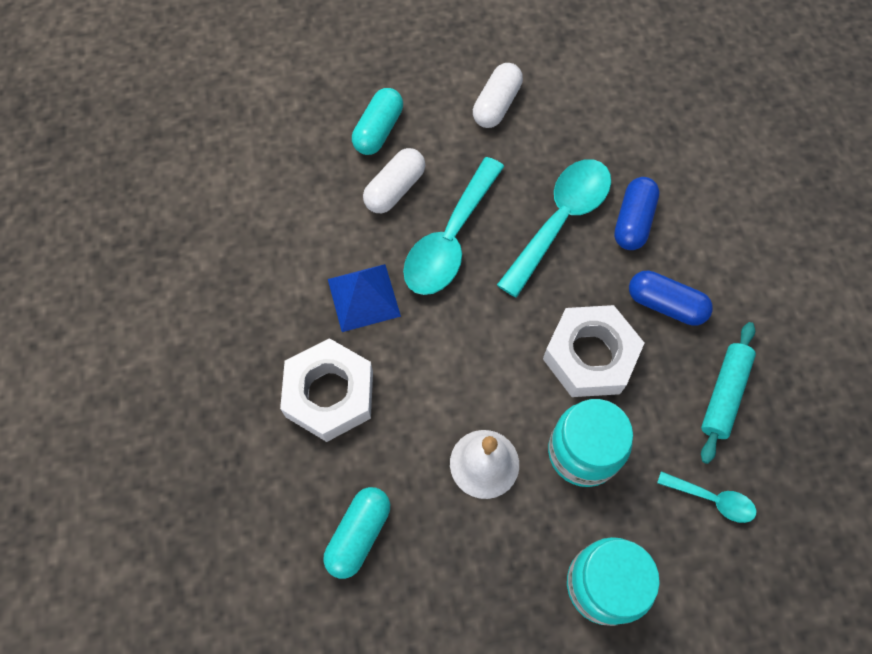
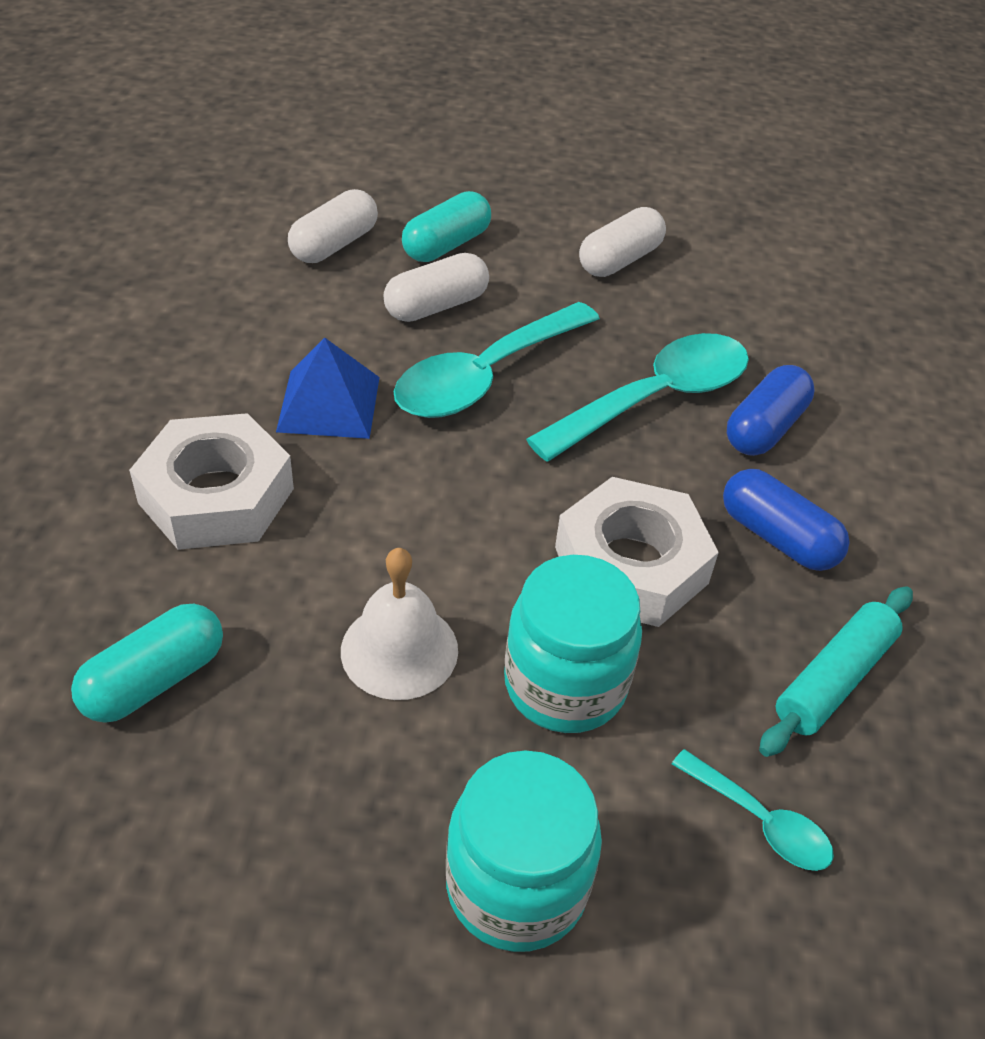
camera: 15 degrees right, 20 degrees down
none -> white capsule [288,189,378,263]

